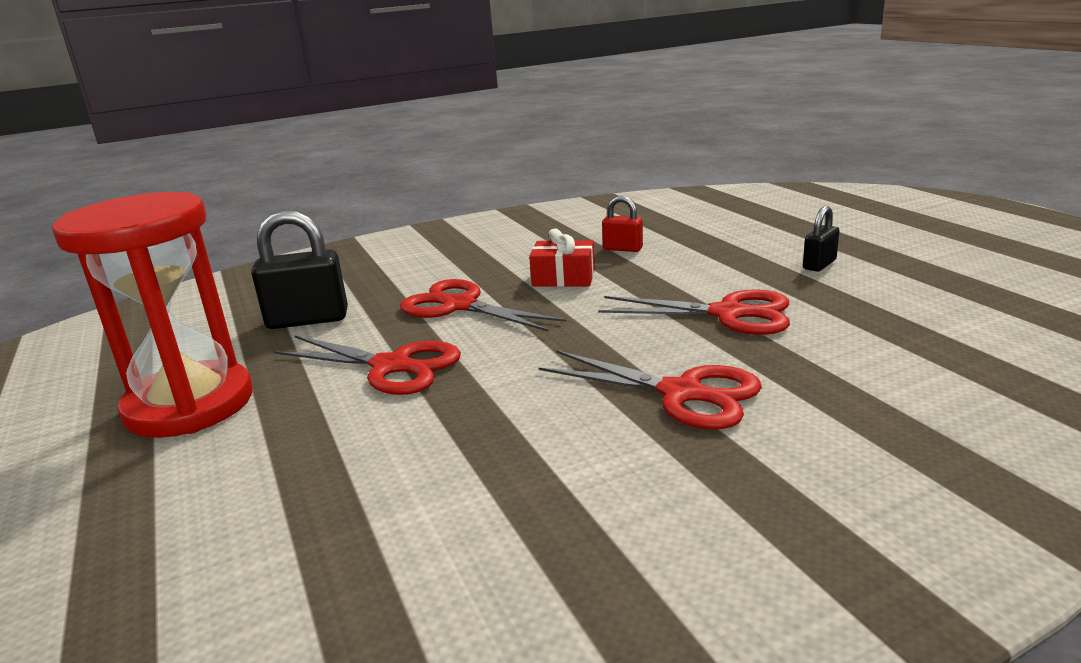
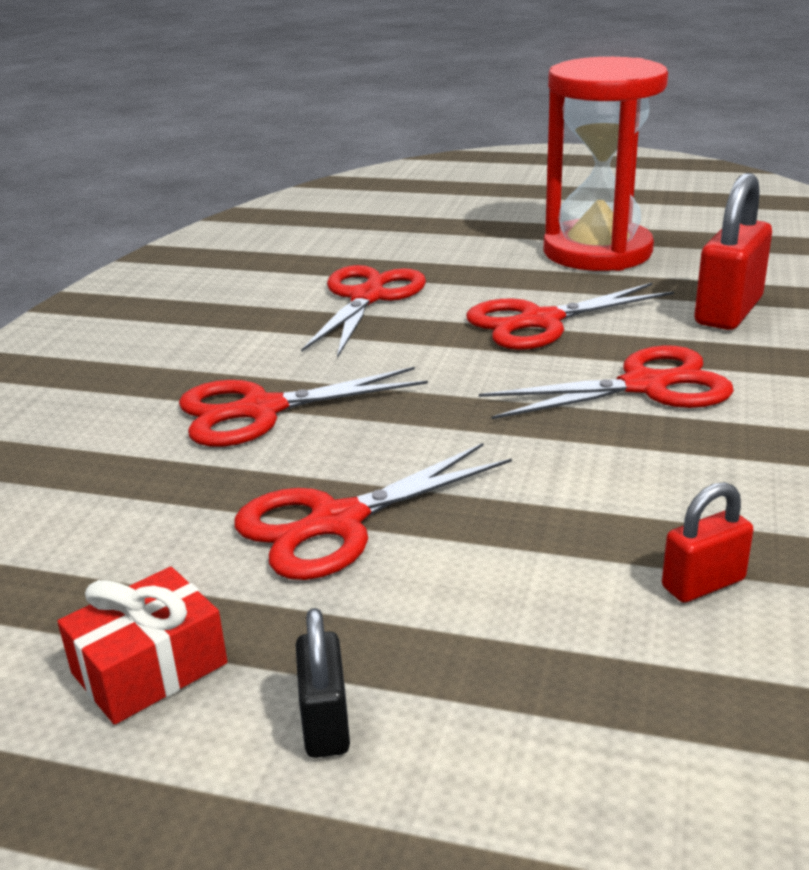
camera: 130 degrees right, 5 degrees up
black padlock [251,210,348,329] -> red padlock [694,173,772,330]
red gift [529,229,595,287] -> red gift moved to [58,567,227,725]
none -> red scissors [301,265,426,358]

